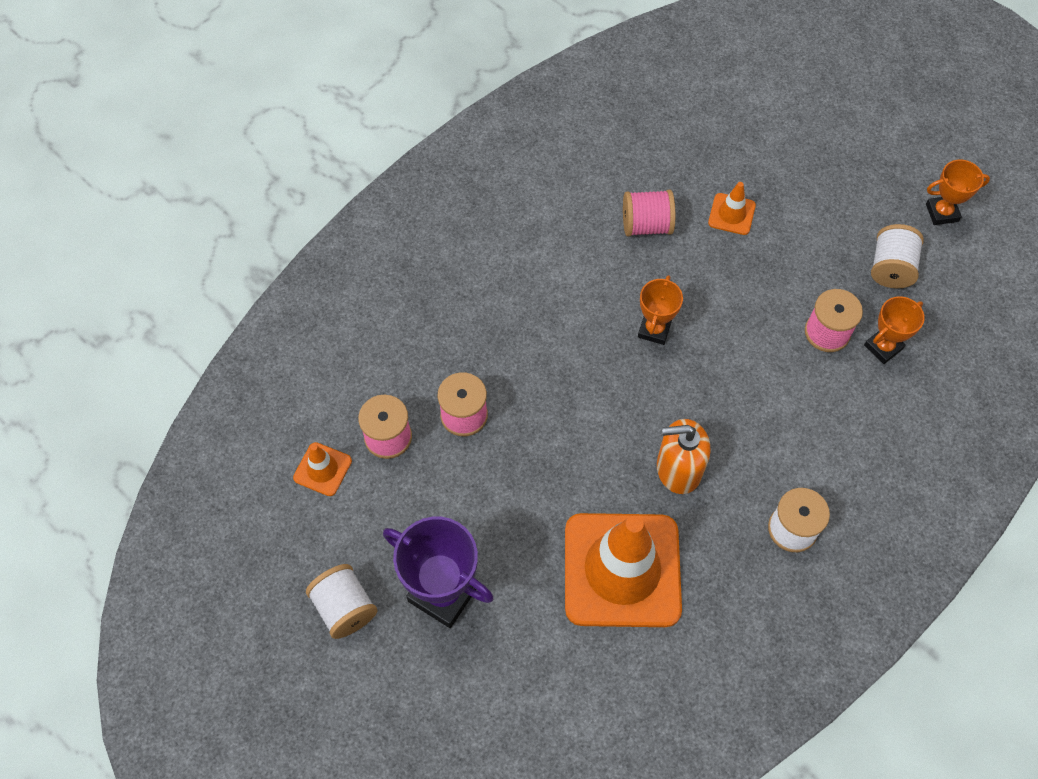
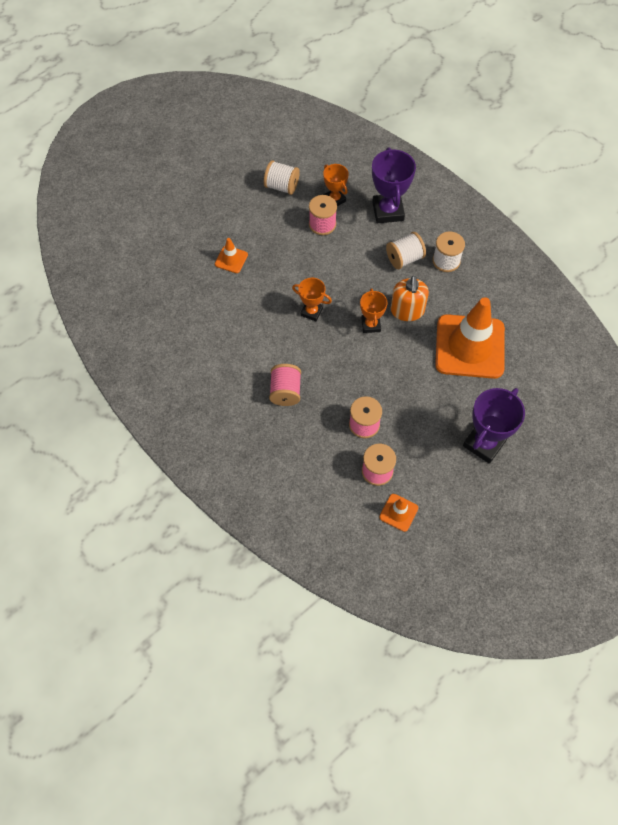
camera: 85 degrees left, 0 degrees up
white spool [306,564,377,639] -> white spool moved to [386,232,426,269]
pink spool [623,190,675,237] -> pink spool moved to [269,364,301,406]
orange trophy [926,160,990,225] -> orange trophy moved to [360,288,387,333]
none -> purple trophy [372,147,416,223]

